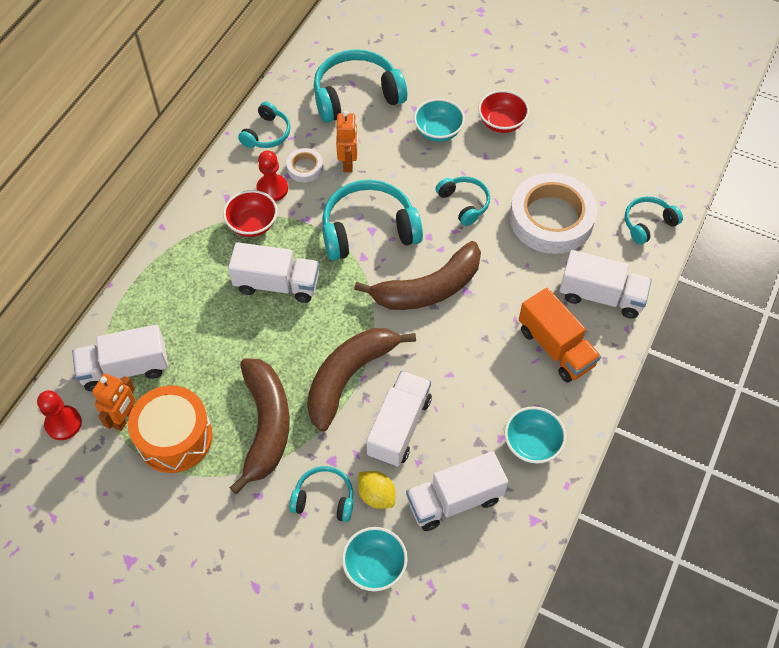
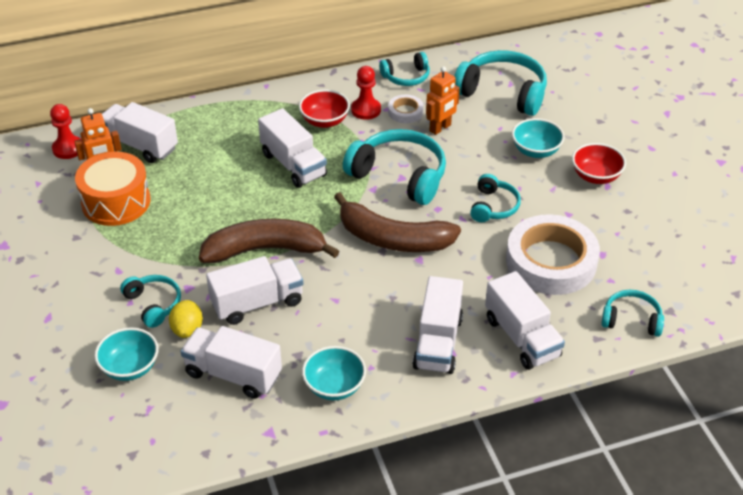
camera: 45 degrees right, 15 degrees down
brown banana [230,359,290,494] -> none
orange truck [519,288,601,382] -> white truck [412,276,463,374]

